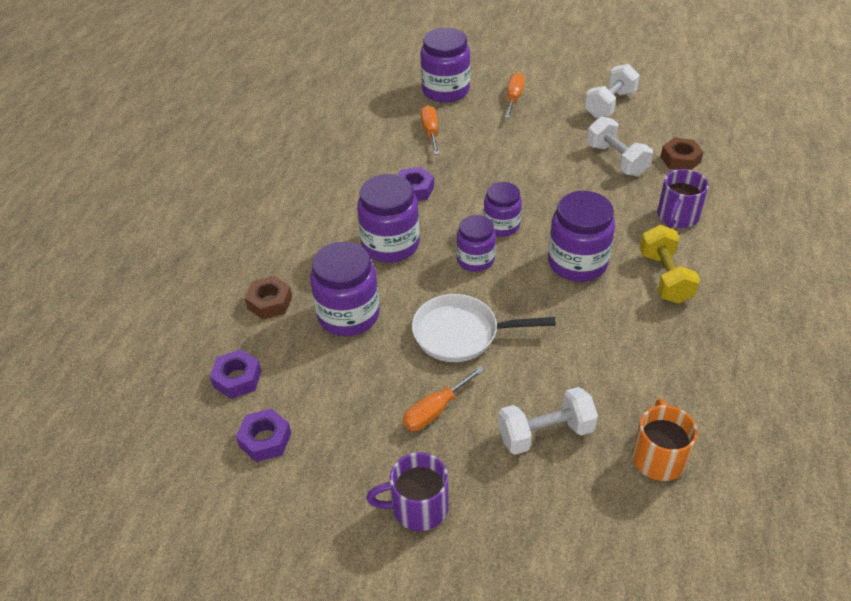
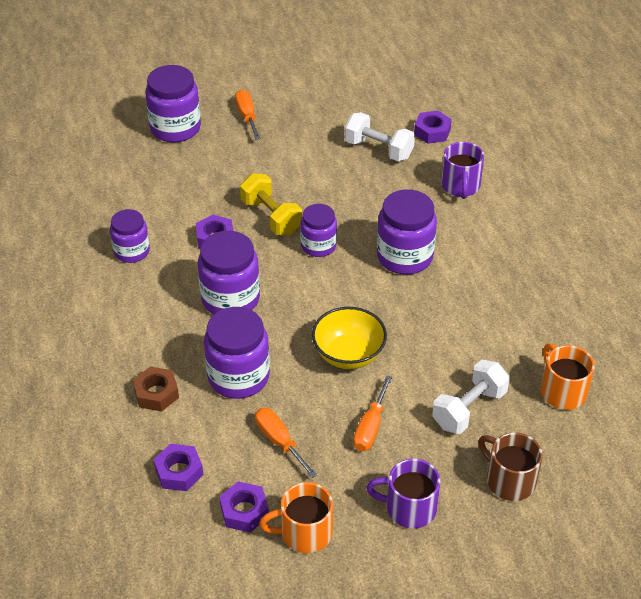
camera: 30 degrees left, 0 degrees up
purple mug [366,452,449,531] -> purple mug turned 45 degrees clockwise [366,459,440,529]
white pan [412,294,556,362] -> yellow bowl [312,307,387,369]
orange screwdriver [421,105,440,155] -> orange screwdriver moved to [255,408,317,478]
purple jar [457,215,496,272] -> purple jar moved to [110,209,150,263]
white dumbbell [585,64,640,118] -> none
yellow dumbbell [639,225,700,304] -> yellow dumbbell moved to [240,173,302,235]
brown nut [660,137,703,170] -> purple nut [414,110,452,144]
none -> orange mug [259,482,333,553]
none -> brown mug [478,432,543,501]

